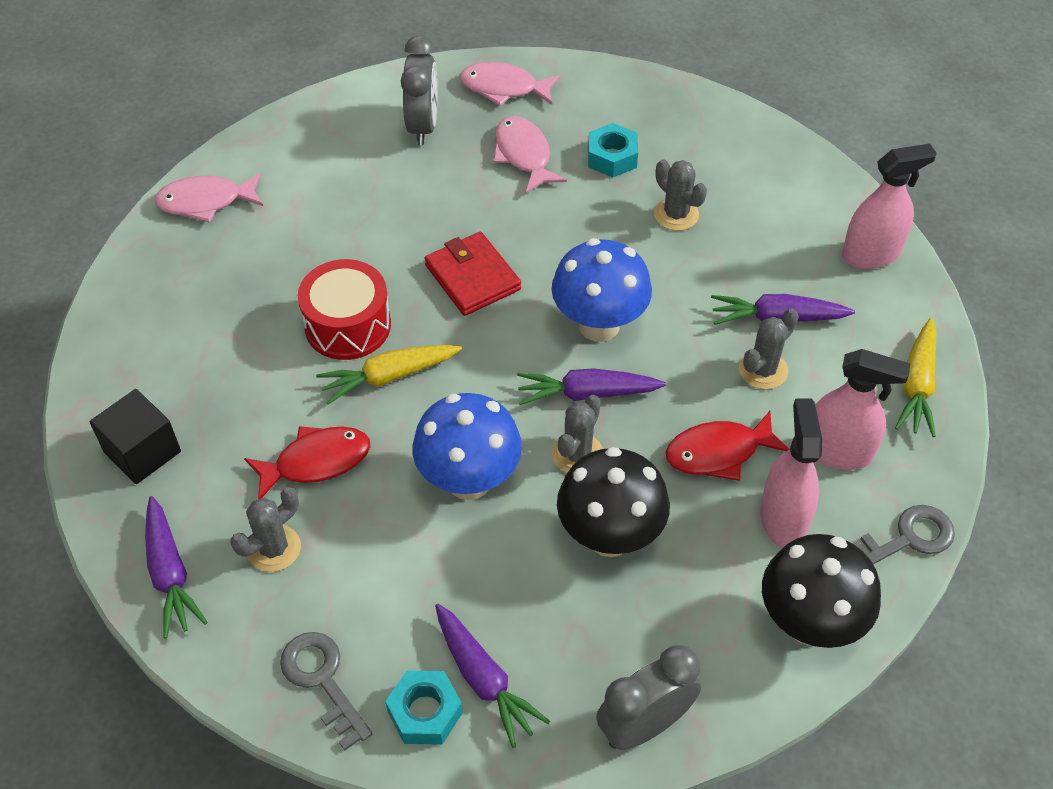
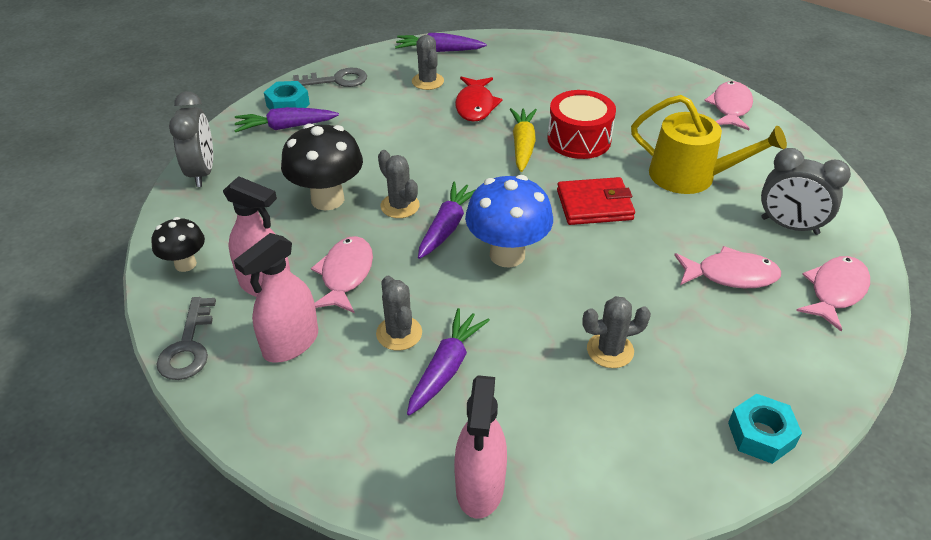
camera: 115 degrees right, 10 degrees down
black cube [90,389,181,484] -> none
blue mushroom [412,393,522,500] -> none
turquoise nut [588,123,638,178] -> turquoise nut moved to [728,394,802,464]
red fish [666,411,790,481] -> pink fish [311,236,373,313]
black mushroom [762,534,881,648] -> black mushroom [151,217,205,272], size x0.59
yellow carrot [895,318,936,437] -> none
none -> yellow watering can [631,95,787,194]

